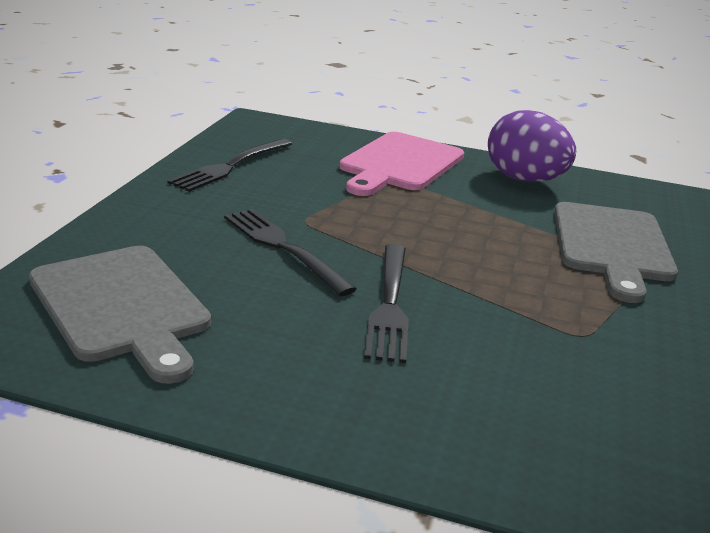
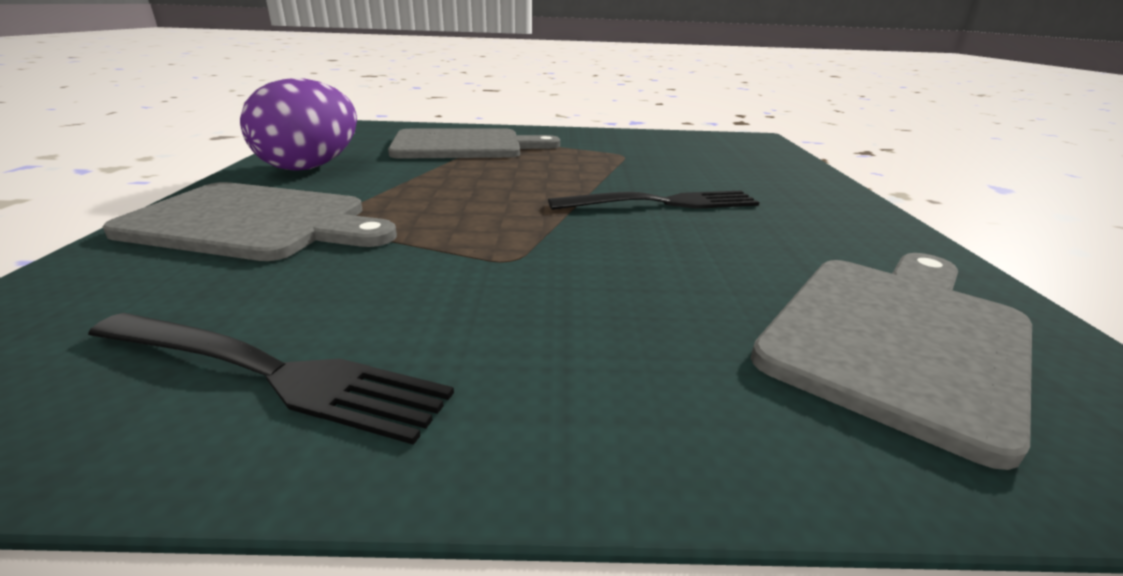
camera: 105 degrees left, 0 degrees up
black fork [224,209,357,296] -> none
pink cutting board [340,132,464,196] -> grey cutting board [102,182,397,261]

